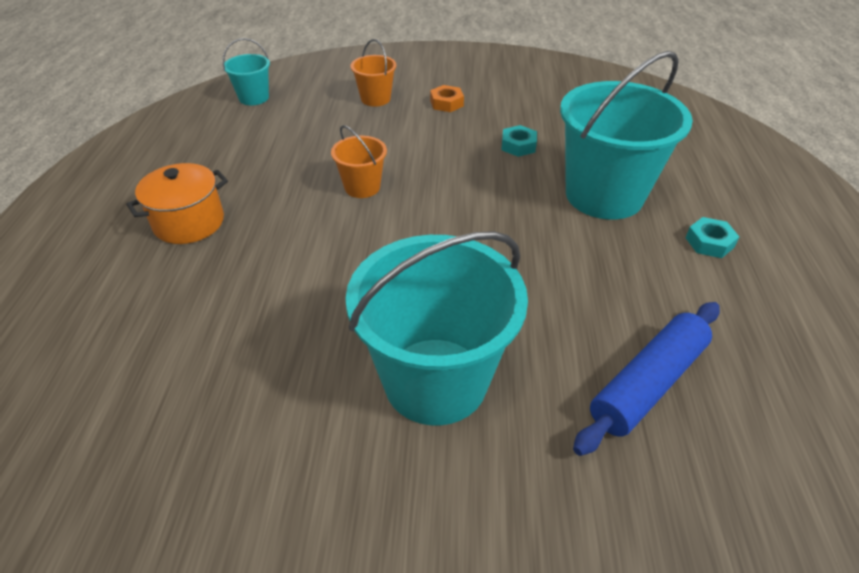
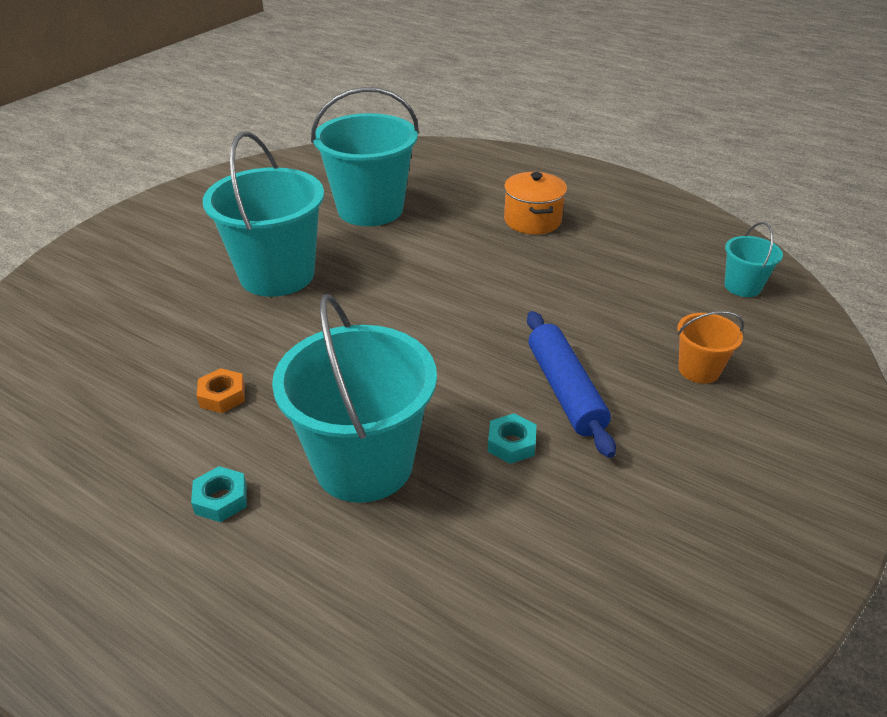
camera: 120 degrees right, 5 degrees down
orange bucket [331,125,387,198] -> none
orange nut [430,85,464,112] -> orange nut moved to [197,368,245,413]
blue rolling pin [573,302,720,456] -> blue rolling pin moved to [527,311,616,458]
none -> turquoise bucket [311,87,419,226]

